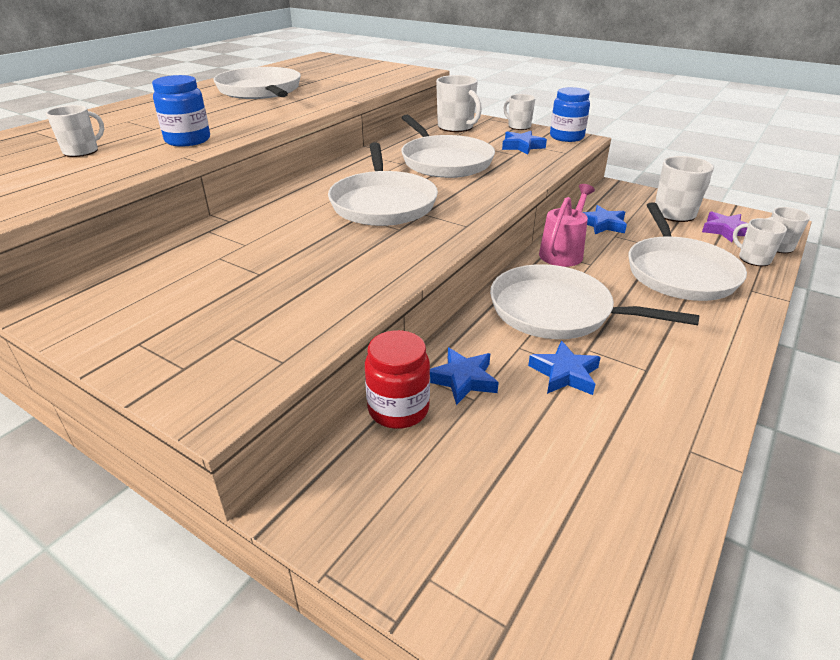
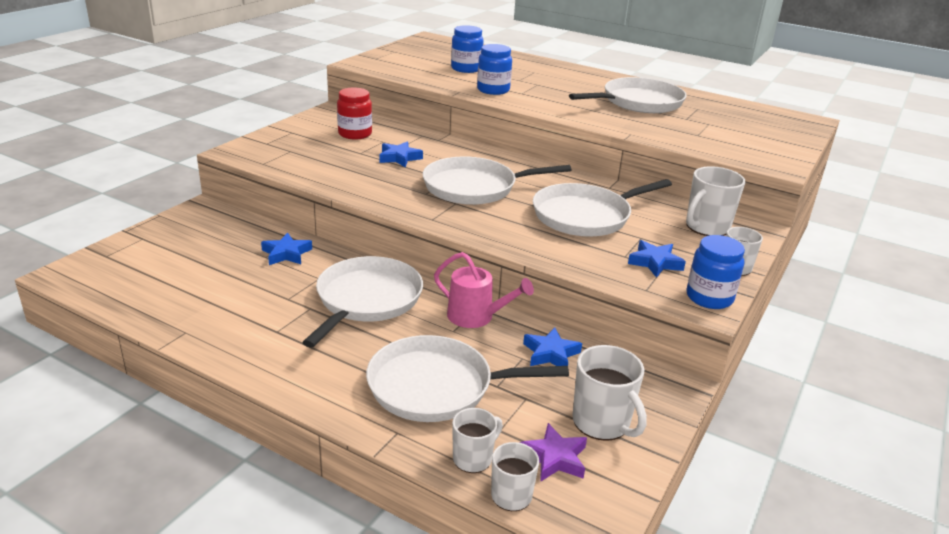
camera: 85 degrees right, 5 degrees down
white mug [46,105,104,157] -> blue jar [451,25,484,73]
red jar [365,330,430,429] -> red jar moved to [337,87,372,139]
blue star [528,341,601,395] -> blue star moved to [380,141,423,168]

